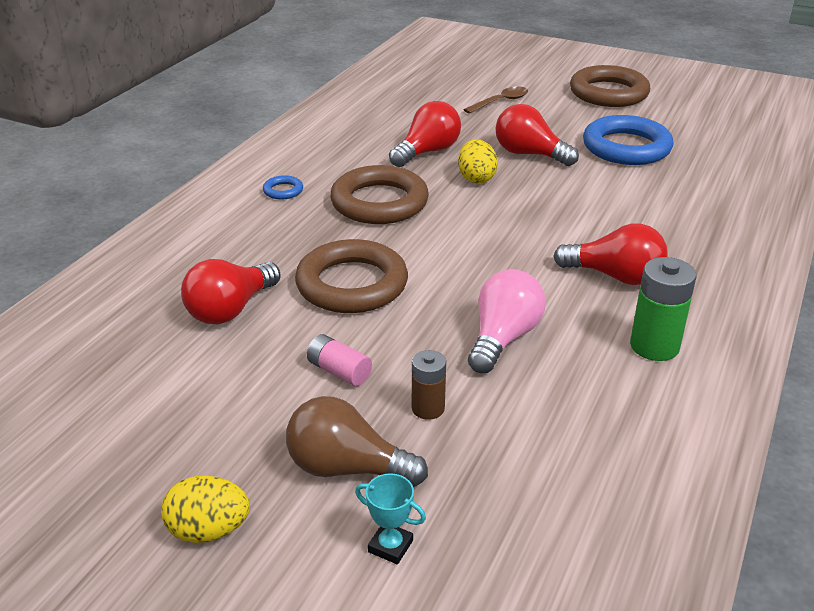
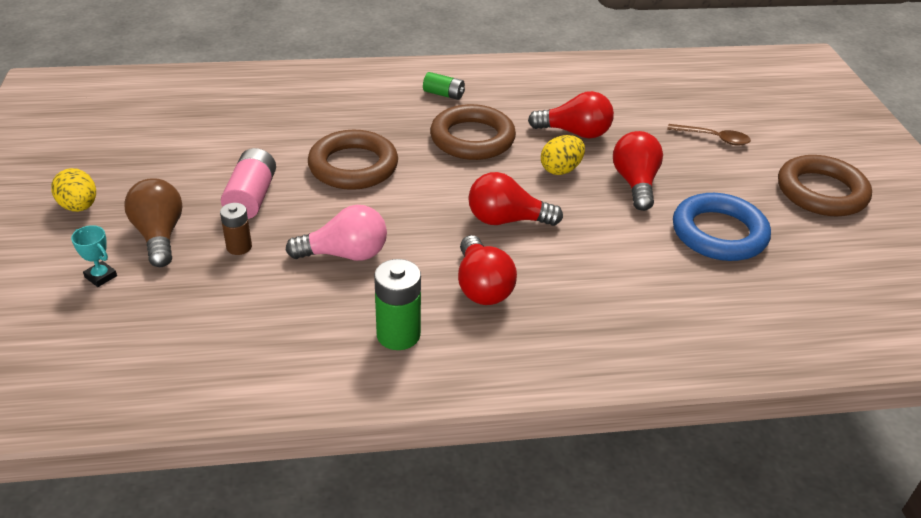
camera: 55 degrees right, 5 degrees up
red light bulb [181,259,281,324] -> red light bulb moved to [468,172,563,226]
blue ring [263,175,303,200] -> green battery [423,72,465,100]
pink battery [307,334,372,386] -> pink battery [221,148,276,219], size x1.59
turquoise trophy [355,473,426,565] -> turquoise trophy turned 45 degrees counterclockwise [71,225,117,287]

